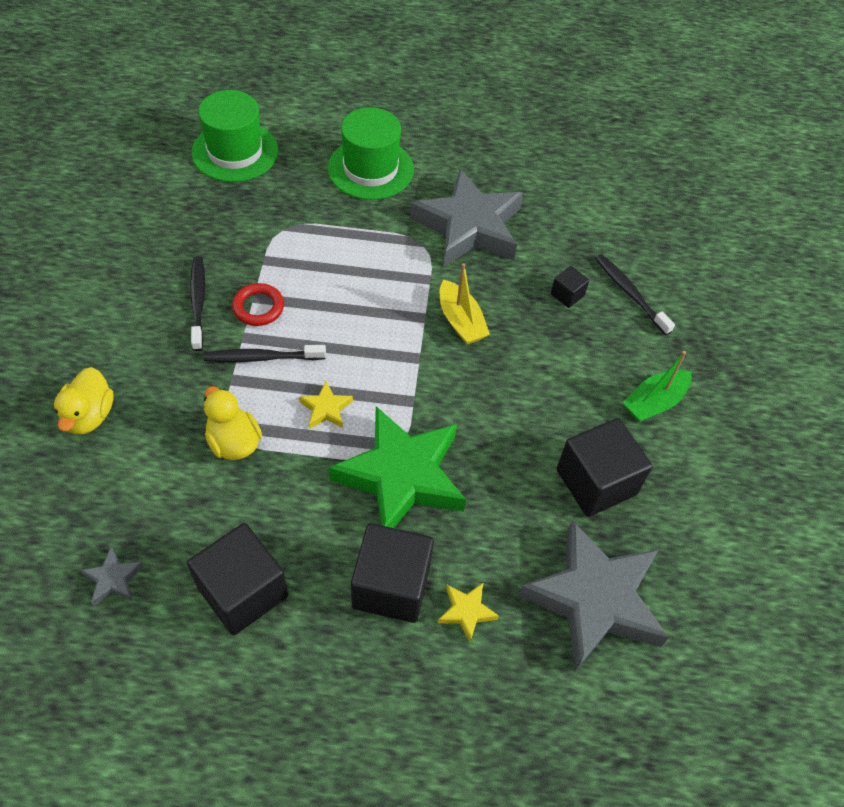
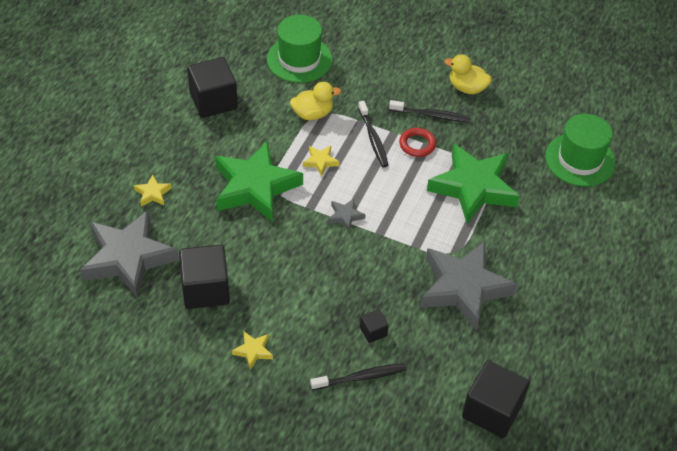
camera: 110 degrees right, 5 degrees down
yellow duck [54,367,114,435] -> yellow duck moved to [444,54,492,94]
grey star [80,547,144,606] -> grey star moved to [328,199,366,231]
black toothbrush [203,345,326,362] -> black toothbrush turned 150 degrees clockwise [358,101,388,167]
green hat [328,107,414,200] -> green hat moved to [267,15,332,83]
black cube [351,523,434,623] -> black cube moved to [462,360,530,438]
yellow boat [440,263,490,344] -> none
green boat [622,351,692,422] -> yellow star [232,332,273,369]
none -> green star [427,143,520,224]

